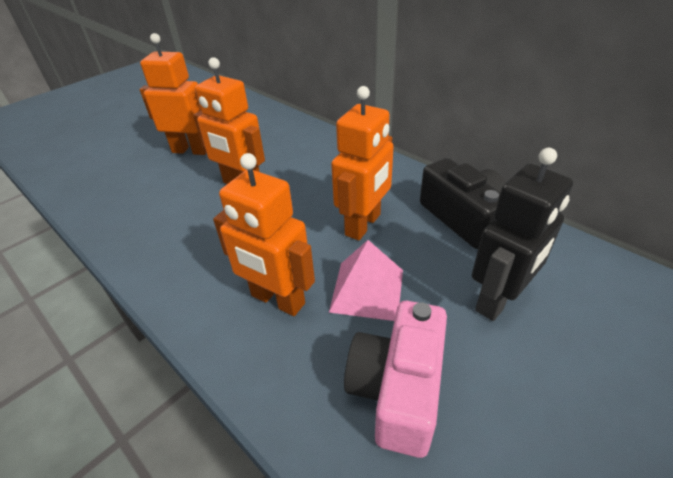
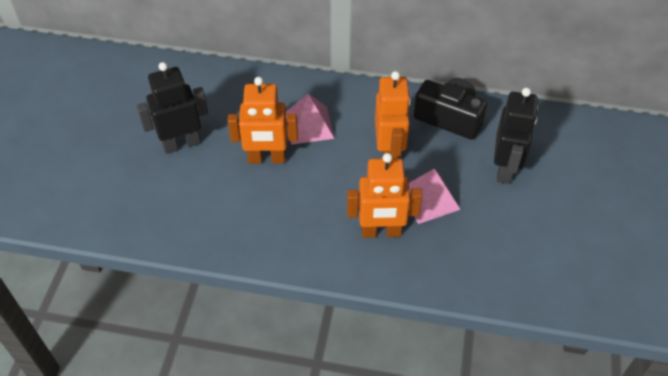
camera: 35 degrees left, 10 degrees up
orange robot [140,33,206,155] -> black robot [137,62,208,154]
pink camera [344,301,447,458] -> none
none -> pink pyramid [286,94,334,145]

